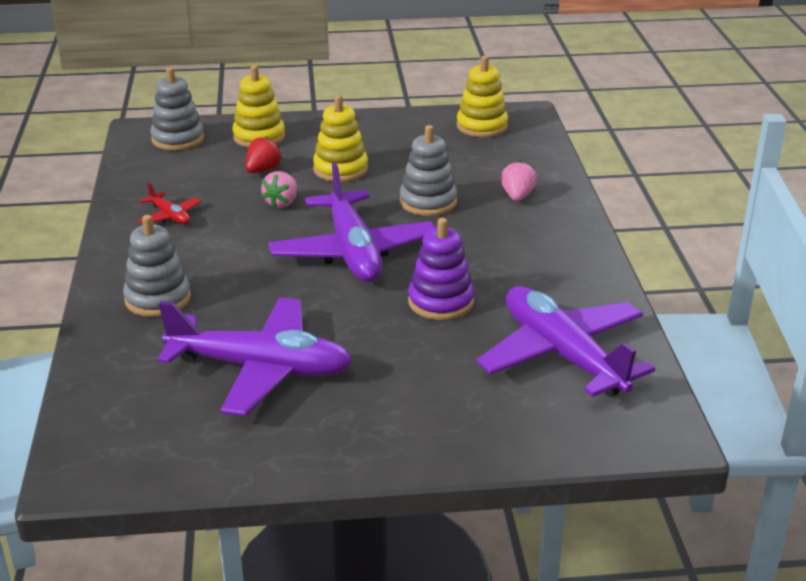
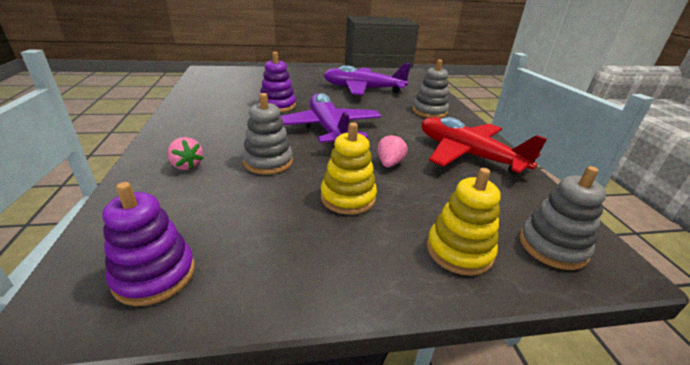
camera: 175 degrees right, 0 degrees up
red plane [138,182,202,224] -> red plane [422,117,547,175], size x2.30
red strawberry [245,136,282,173] -> none
yellow stacking toy [457,56,508,138] -> purple stacking toy [103,182,195,306]
purple plane [476,286,655,397] -> none
pink strawberry [501,161,537,201] -> pink strawberry turned 45 degrees counterclockwise [167,137,204,170]

